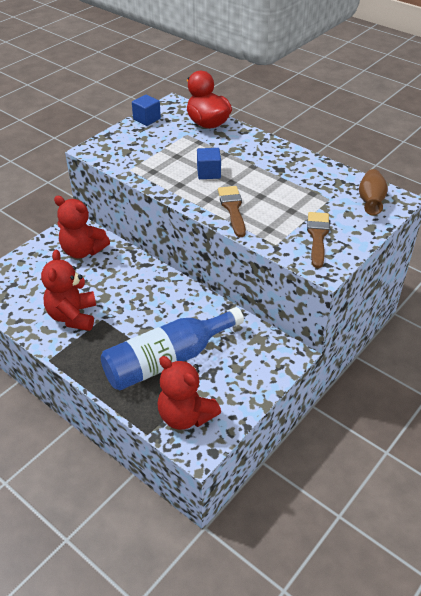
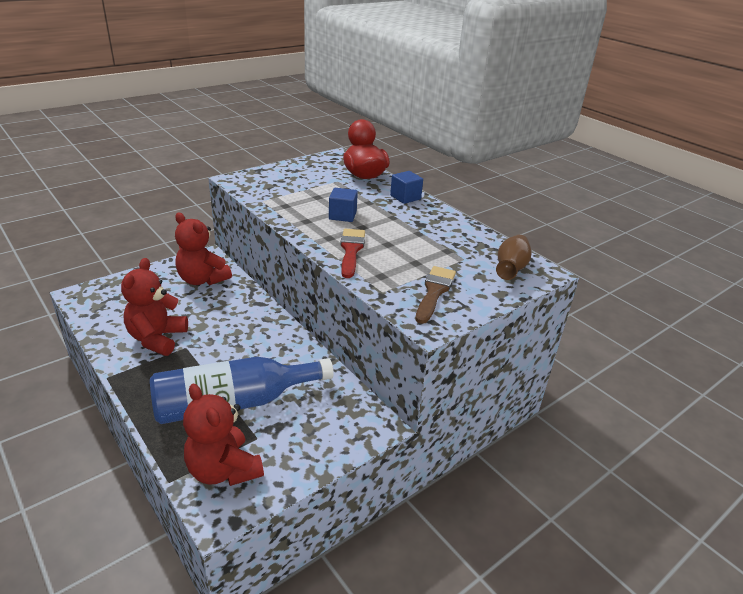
camera: 10 degrees right, 10 degrees down
blue cube [132,94,161,126] -> blue cube moved to [390,171,423,204]
brown brush [218,186,246,237] -> red brush [341,229,365,278]

